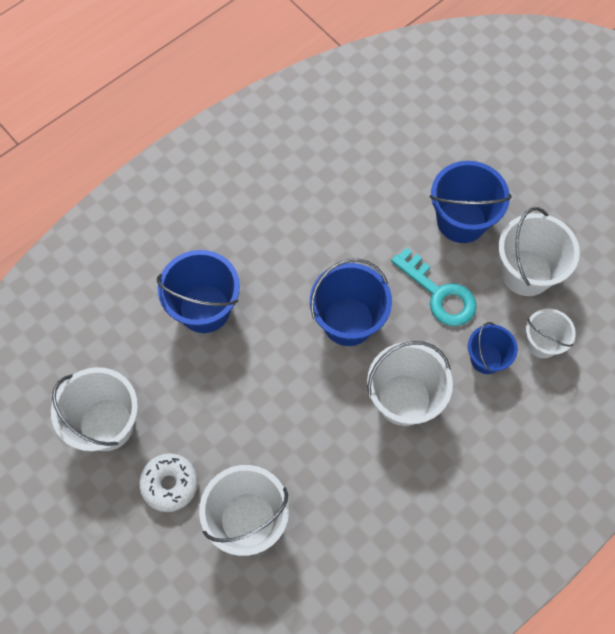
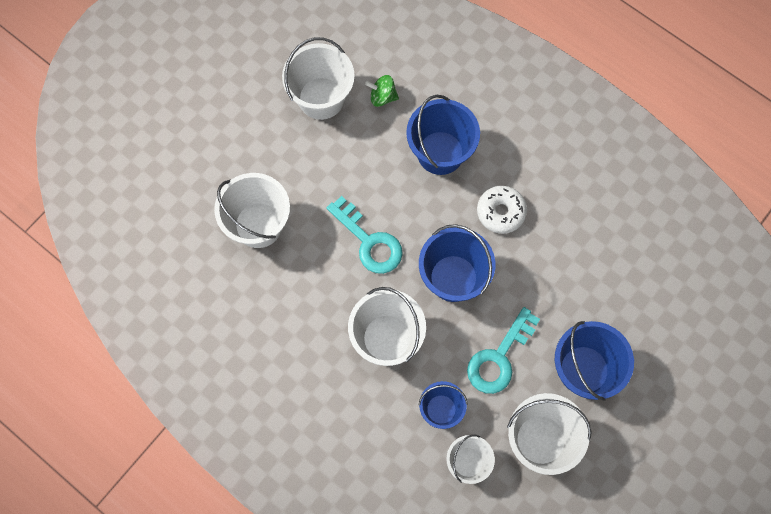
camera: 80 degrees right, 5 degrees up
white donut [139,453,198,512] -> white donut moved to [477,186,527,234]
none -> turquoise key [326,196,403,274]
none -> green spinning top [365,75,399,107]

